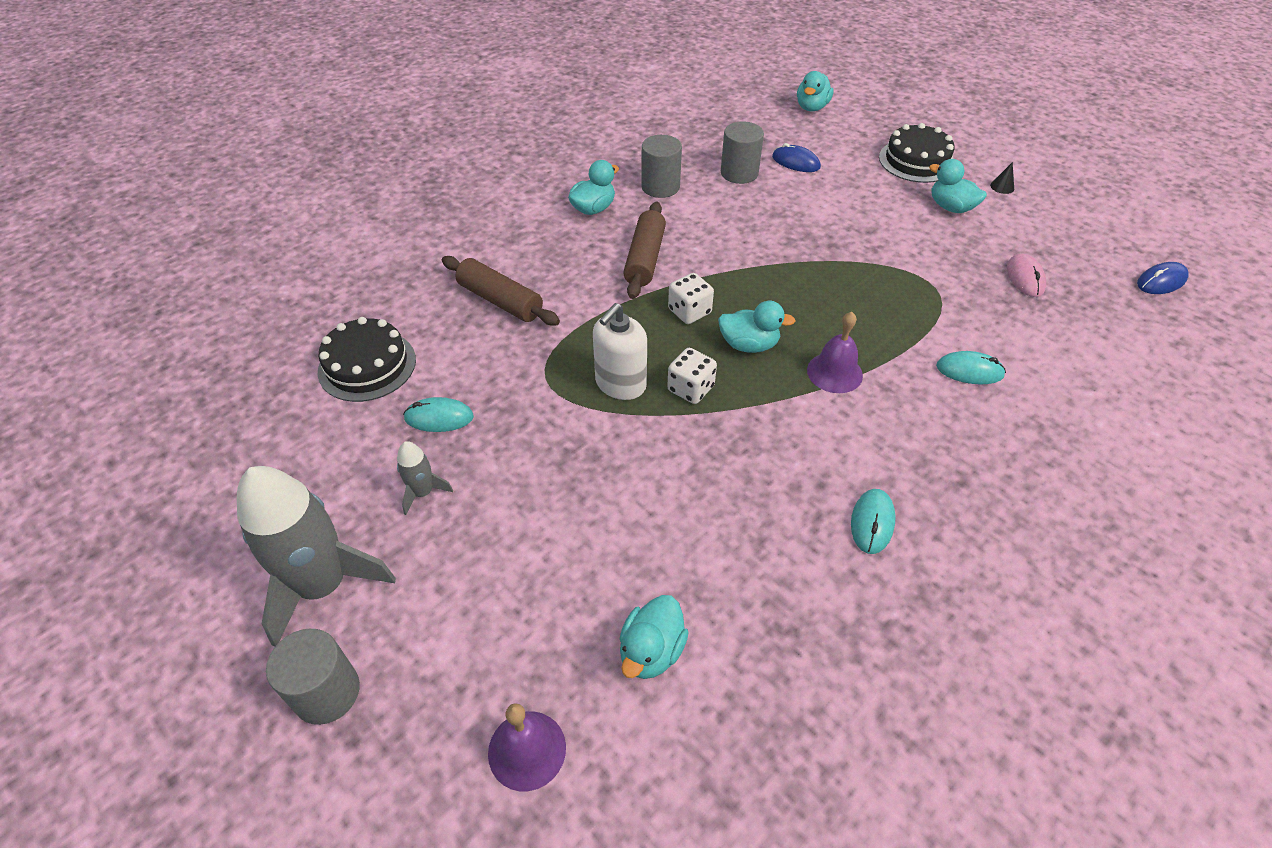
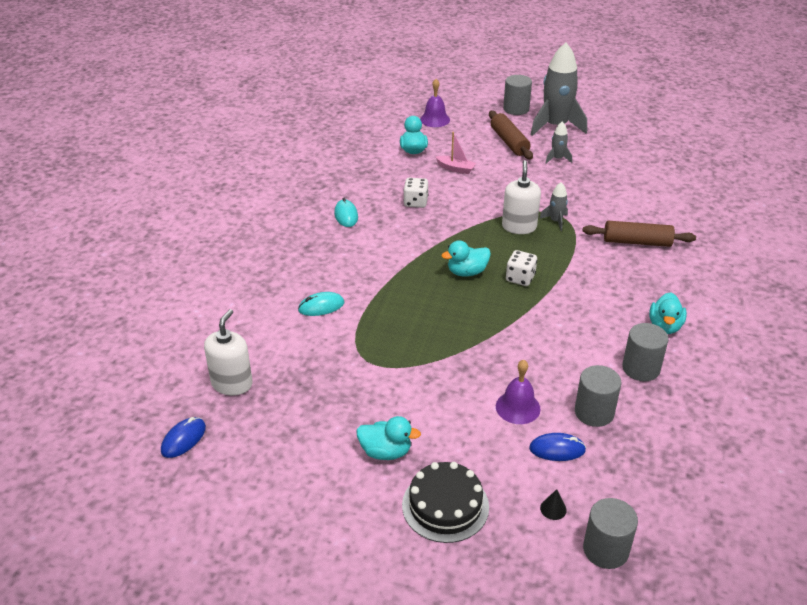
camera: 150 degrees right, 10 degrees down
black cake [318,317,416,402] -> none
turquoise mouse [403,397,474,432] -> none
brown rolling pin [623,202,666,299] -> brown rolling pin moved to [489,111,533,160]
white dice [667,348,717,404] -> white dice moved to [403,178,428,208]
turquoise duck [797,71,834,112] -> grey cylinder [583,498,638,569]
purple bell [807,312,863,393] -> purple bell moved to [496,360,541,424]
black cone [990,162,1014,194] -> black cone moved to [540,489,567,520]
pink mouse [1007,254,1046,297] -> none
none -> white soap dispenser [204,309,253,395]
none -> pink boat [436,132,476,174]
none -> grey rocket [539,182,568,231]

